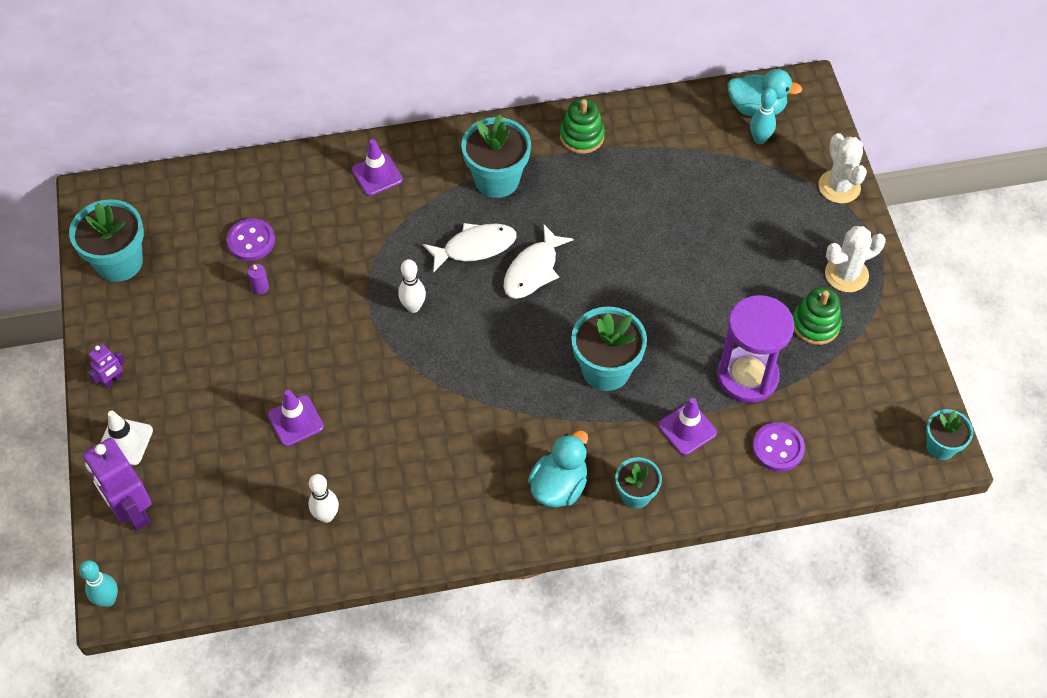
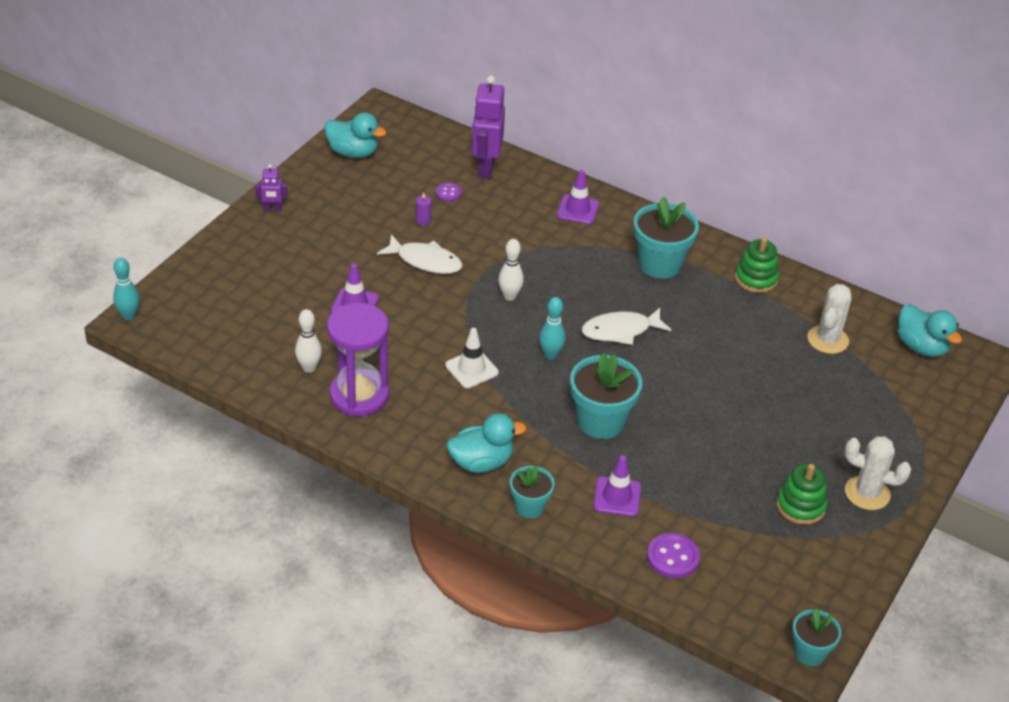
camera: 40 degrees right, 15 degrees down
turquoise flower pot [69,199,144,282] -> turquoise duck [324,112,386,158]
purple robot [83,438,152,531] -> purple robot moved to [472,75,505,178]
white traffic cone [100,411,153,465] -> white traffic cone moved to [445,328,499,388]
purple button [227,218,275,261] -> purple button [436,183,461,201], size x0.60
white fish [423,223,517,273] -> white fish moved to [377,234,463,274]
purple hourglass [717,295,794,403] -> purple hourglass moved to [327,303,389,416]
turquoise bowling pin [750,88,777,144] -> turquoise bowling pin moved to [539,297,565,359]
white cactus [818,133,867,204] -> white cactus moved to [807,284,851,354]

